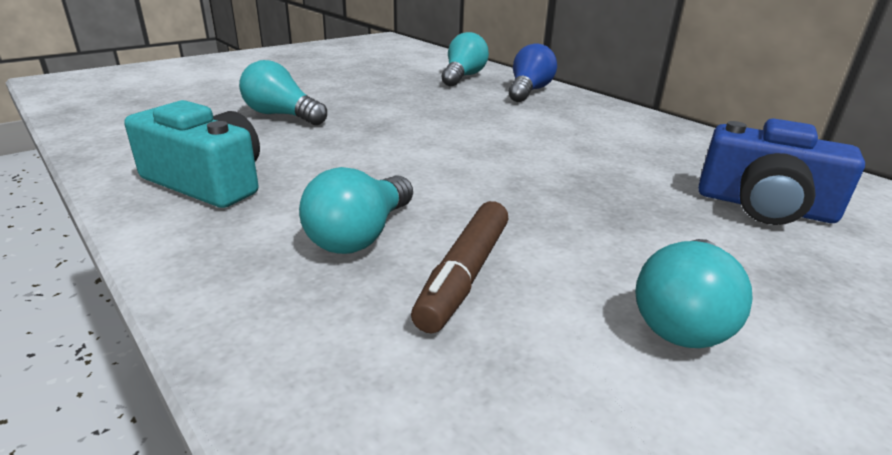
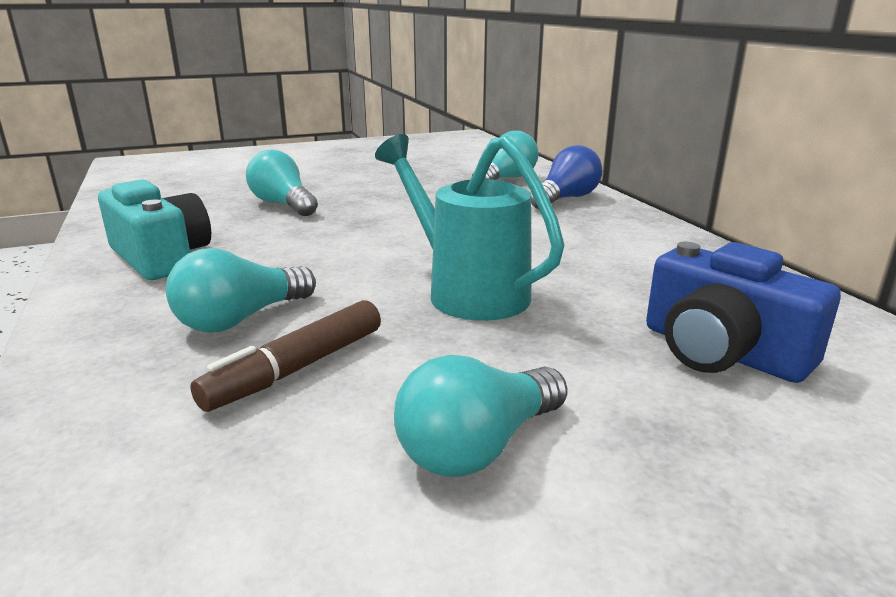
camera: 20 degrees right, 5 degrees down
none -> turquoise watering can [375,134,564,321]

